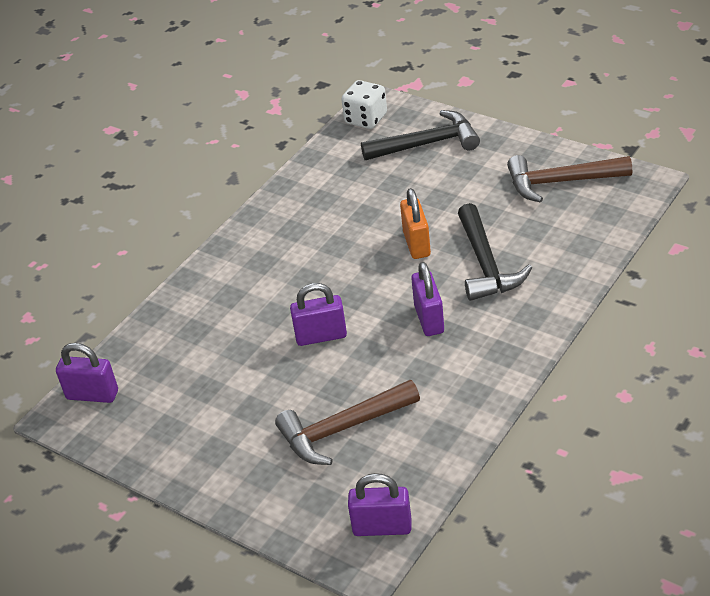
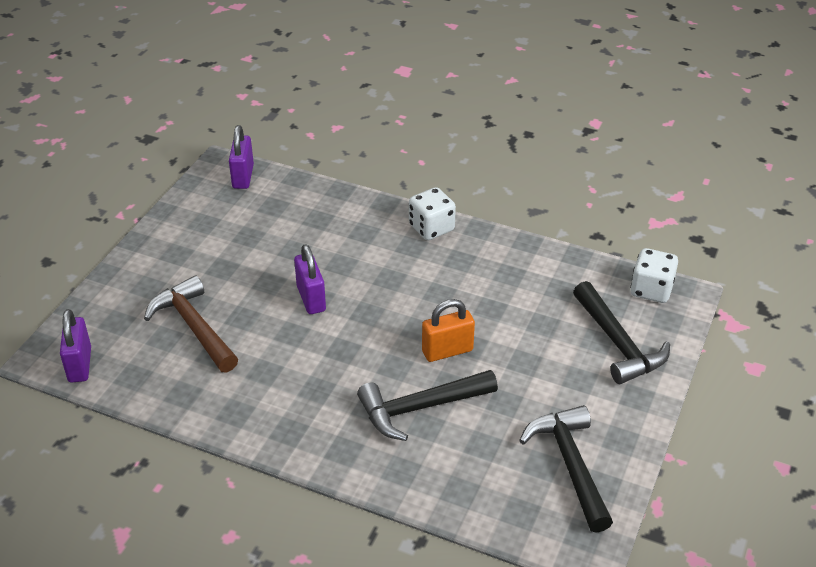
camera: 75 degrees right, 0 degrees up
purple padlock [411,262,444,336] -> none
brown hammer [507,155,632,203] -> black hammer [519,405,613,533]
none -> white dice [409,187,456,240]

